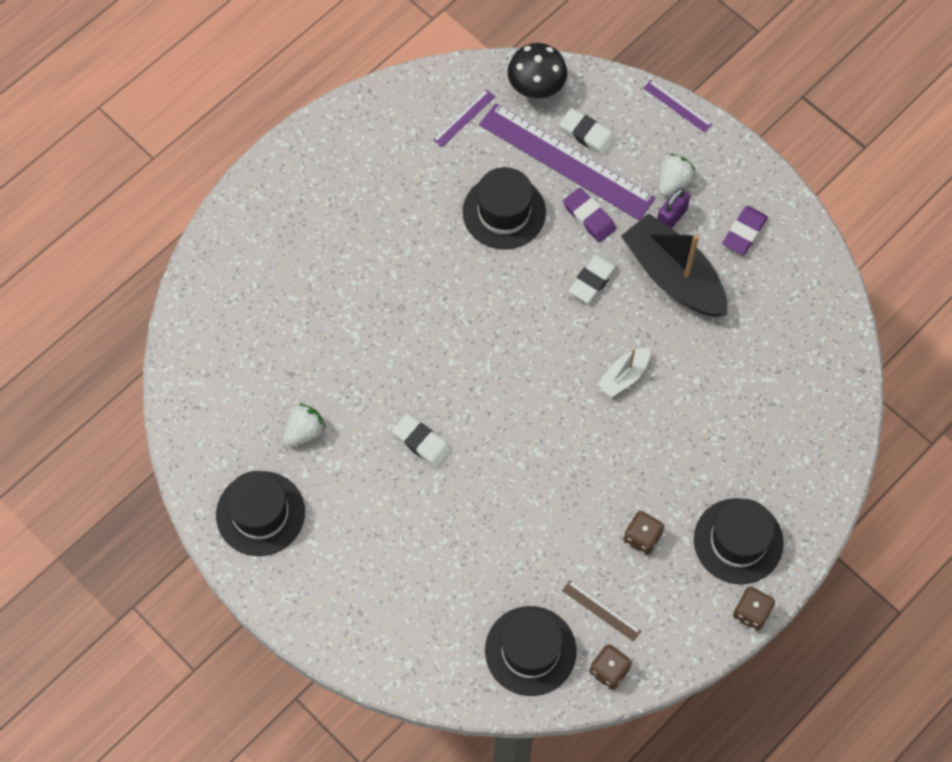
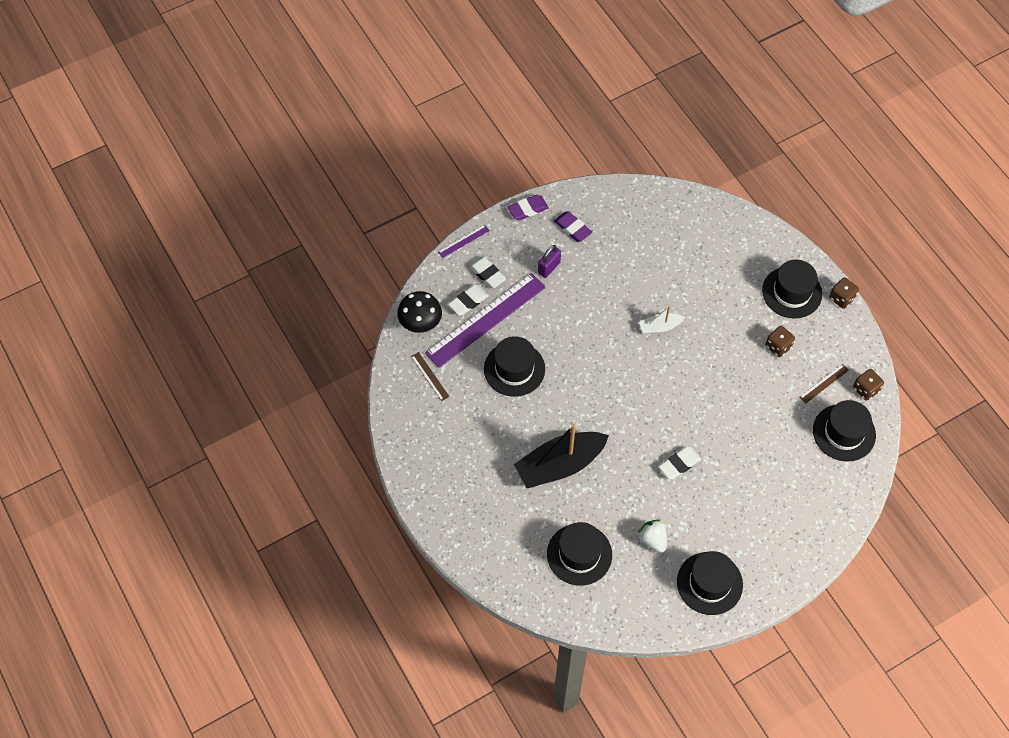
camera: 75 degrees left, 5 degrees down
purple ruler [433,89,495,147] -> brown ruler [411,352,449,401]
purple eraser [563,188,616,242] -> purple eraser moved to [507,195,549,220]
white eraser [568,254,618,303] -> white eraser moved to [469,256,506,288]
white boat [597,348,650,397] -> white boat turned 105 degrees clockwise [639,306,685,334]
black boat [621,213,727,317] -> black boat moved to [514,424,609,488]
purple padlock [657,188,690,229] -> purple padlock turned 75 degrees clockwise [538,245,561,278]
white strawberry [659,154,696,196] -> none
none -> black hat [547,522,612,586]

